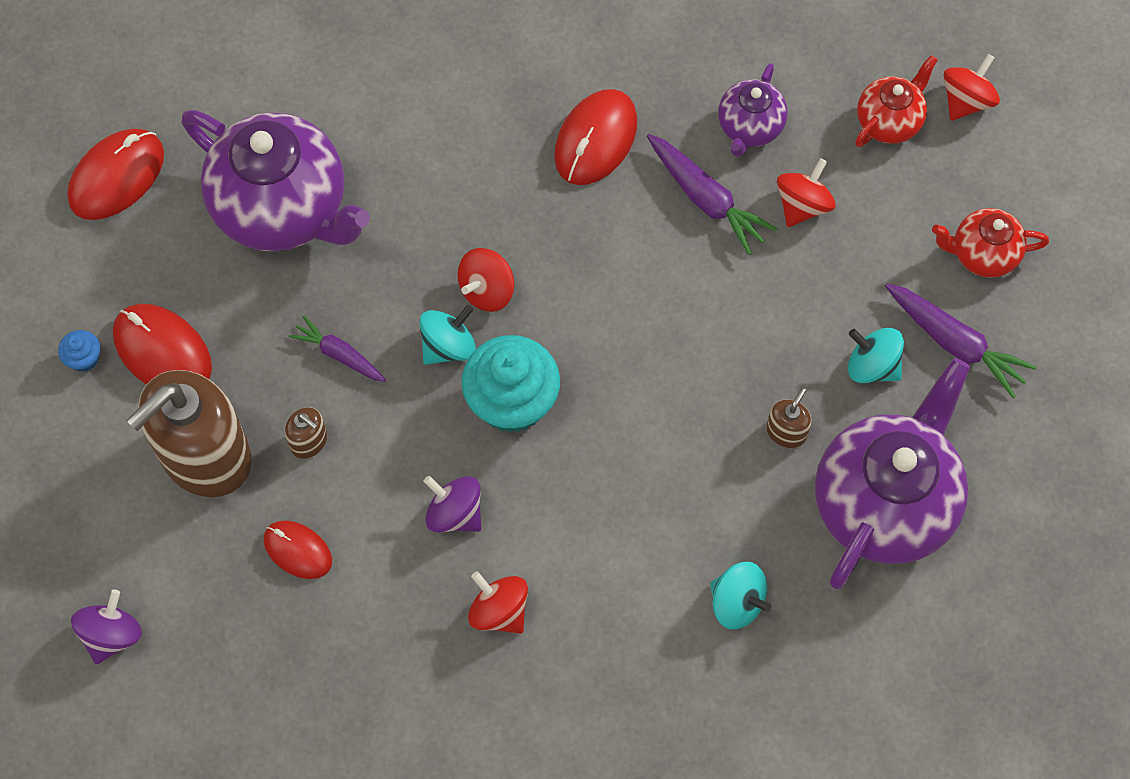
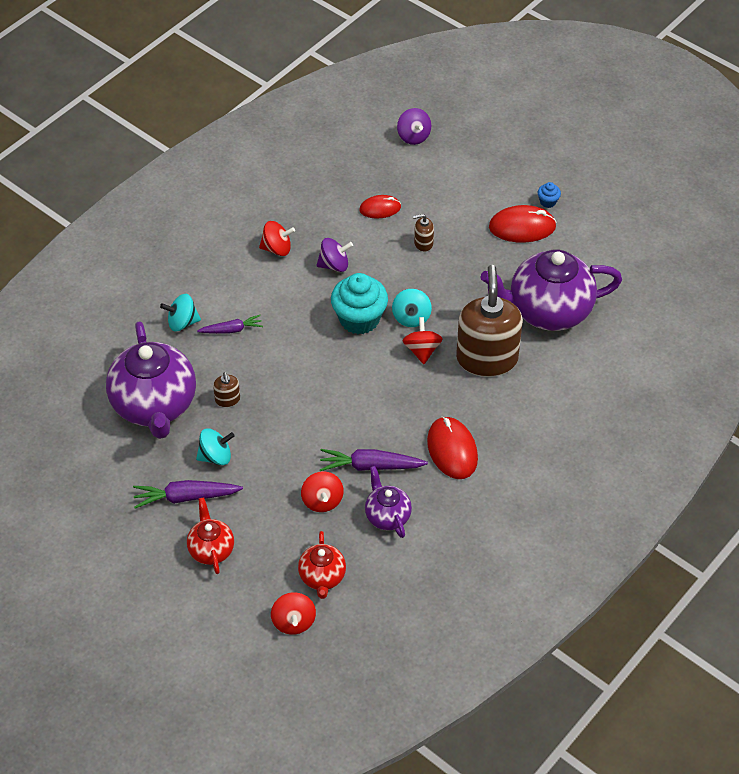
camera: 135 degrees right, 15 degrees down
red mouse [68,129,164,220] -> none
brown soap dispenser [126,370,252,497] -> brown soap dispenser moved to [456,265,523,377]
purple carrot [288,316,386,382] -> purple carrot moved to [197,315,263,334]
red teapot [932,208,1049,278] -> red teapot turned 60 degrees counterclockwise [187,497,234,574]

